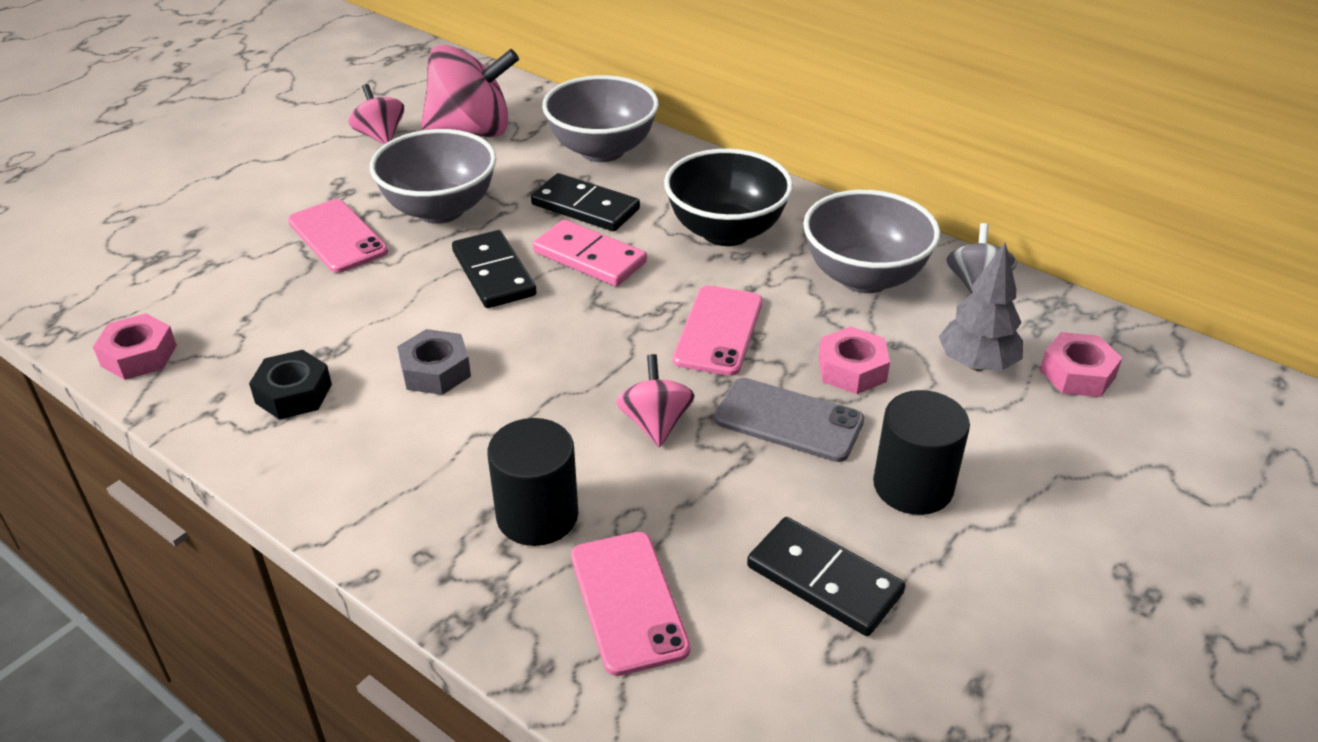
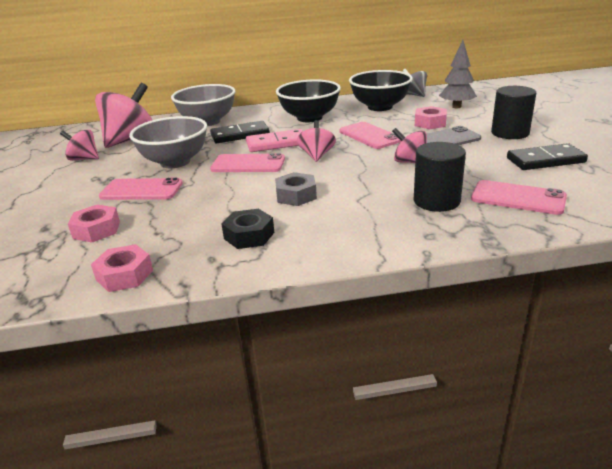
camera: 45 degrees left, 10 degrees down
black domino [452,230,537,308] -> pink phone [210,153,285,172]
grey bowl [803,190,940,293] -> black bowl [349,70,413,111]
pink nut [1040,332,1122,397] -> pink nut moved to [68,205,120,243]
none -> pink spinning top [297,120,336,162]

